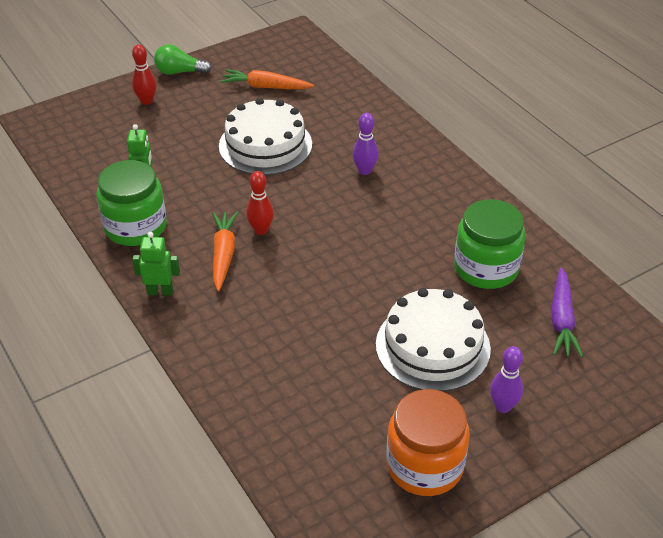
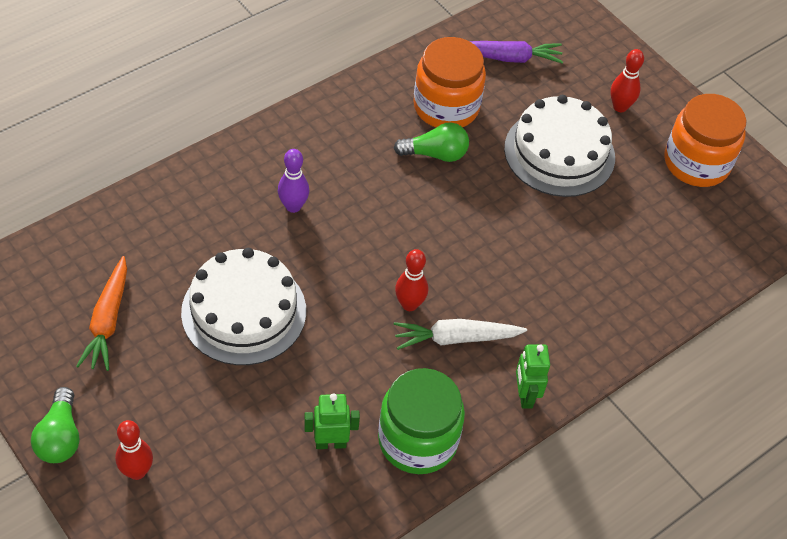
camera: 100 degrees left, 10 degrees up
orange carrot [212,212,238,291] -> white carrot [394,319,527,350]
green jar [454,199,526,289] -> orange jar [413,37,486,128]
purple bowling pin [490,346,523,413] -> red bowling pin [611,49,644,112]
none -> green light bulb [394,122,469,162]

